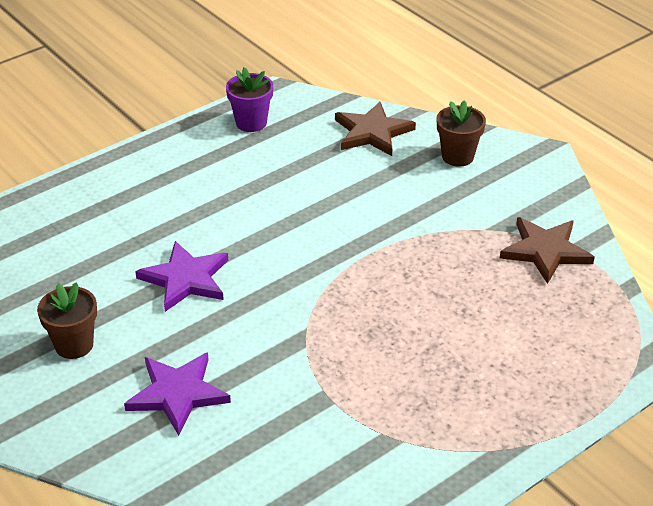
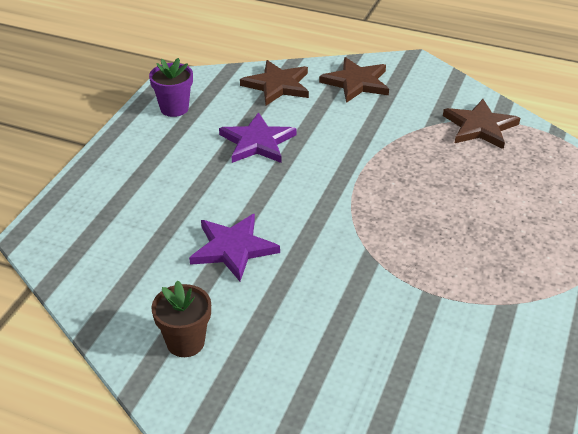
camera: 30 degrees left, 0 degrees up
purple star [124,352,231,436] -> purple star moved to [219,112,297,163]
brown flower pot [437,100,486,167] -> brown star [319,57,389,103]

